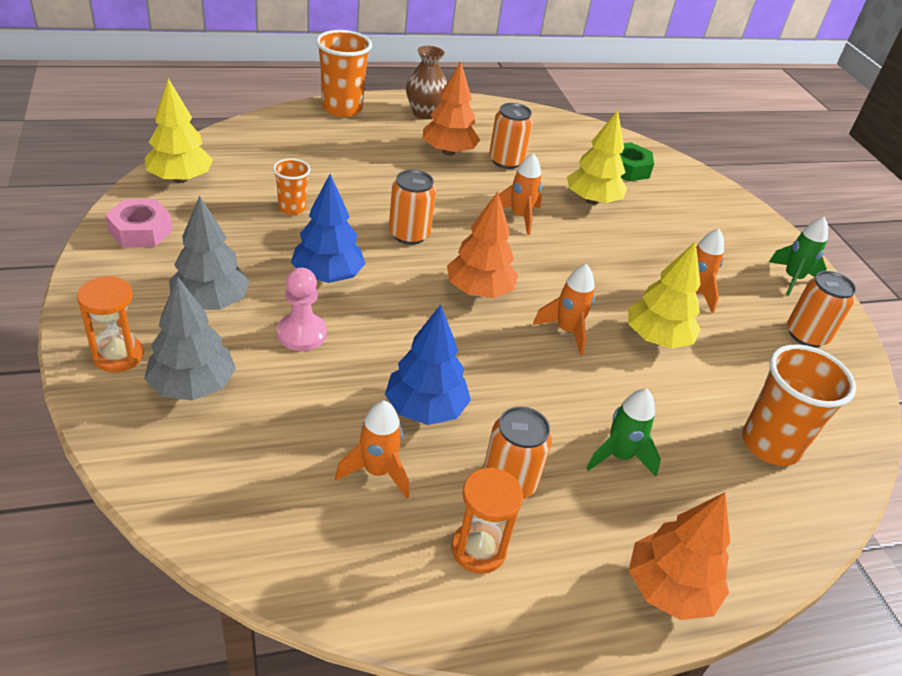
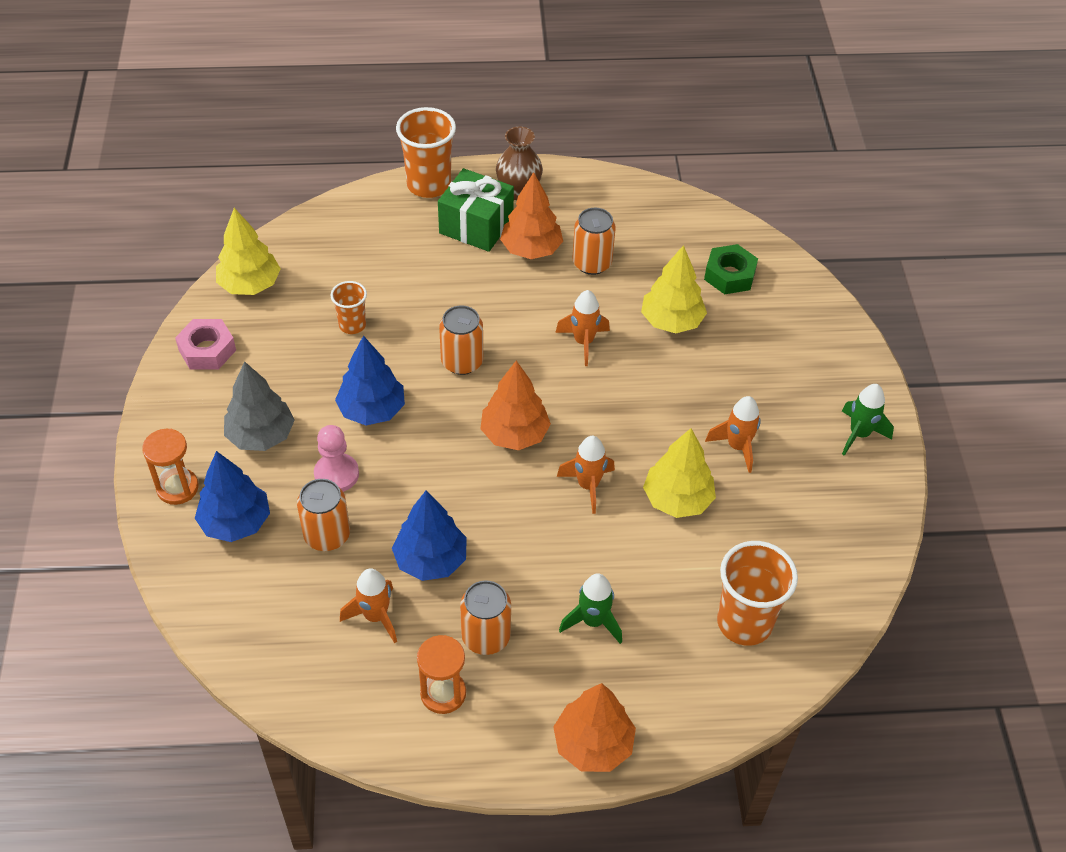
camera: 15 degrees right, 10 degrees up
grey tree [144,277,236,401] -> blue tree [195,451,270,542]
orange can [787,271,856,348] -> orange can moved to [297,479,350,551]
none -> green gift [438,168,514,252]

